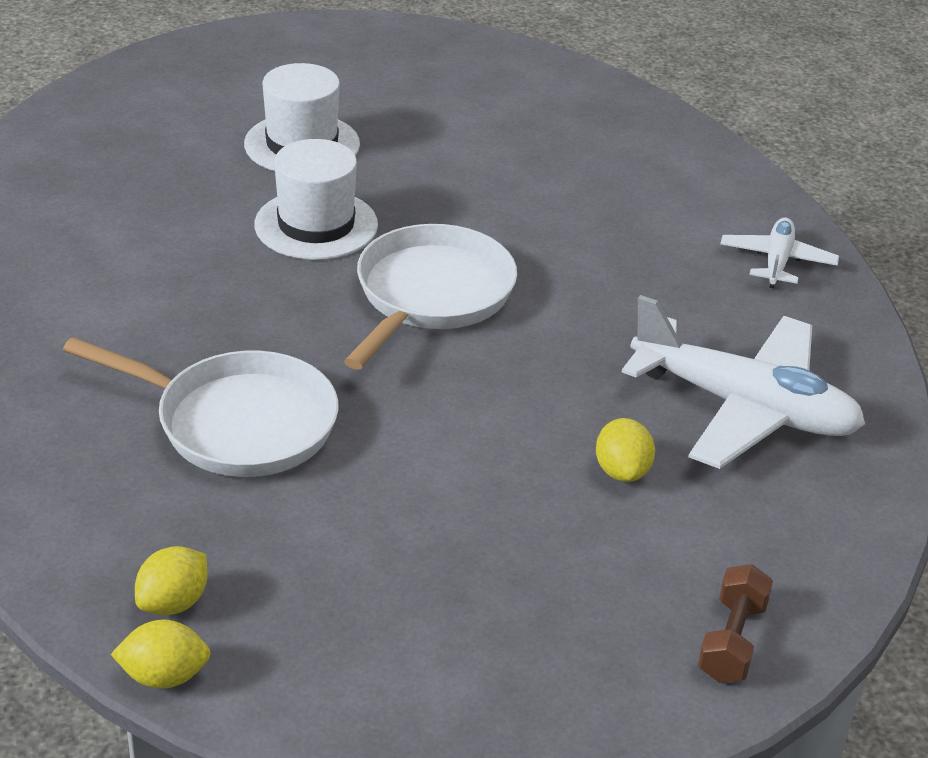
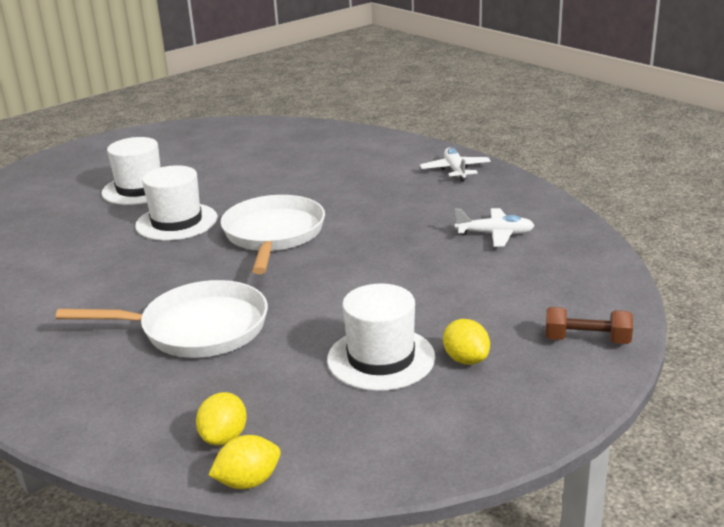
camera: 20 degrees left, 10 degrees down
yellow lemon [596,418,655,482] -> yellow lemon moved to [443,319,490,365]
white plane [622,295,865,469] -> white plane [455,208,535,247], size x0.51
brown dumbbell [698,564,773,683] -> brown dumbbell turned 75 degrees counterclockwise [546,307,633,344]
none -> white hat [327,283,435,391]

